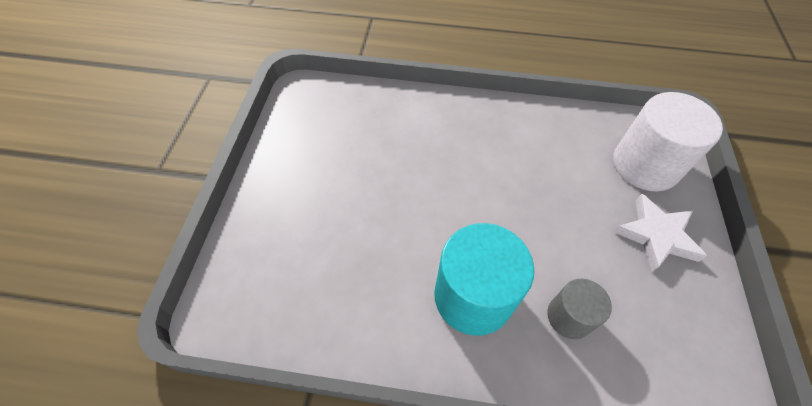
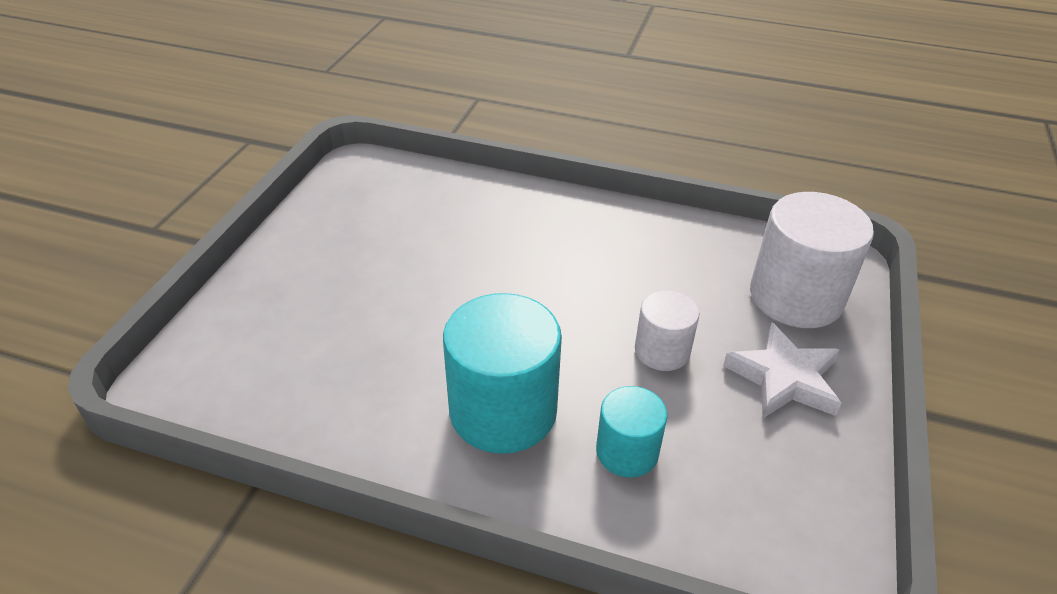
camera: 10 degrees right, 15 degrees down
grey cylinder [547,279,612,339] -> turquoise cylinder [596,386,667,478]
none -> white cylinder [635,290,699,371]

